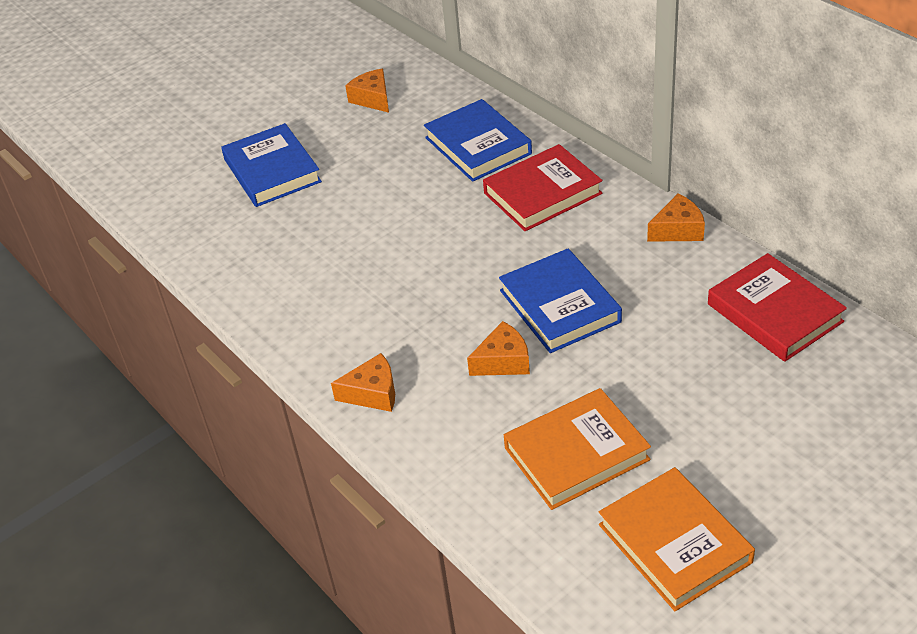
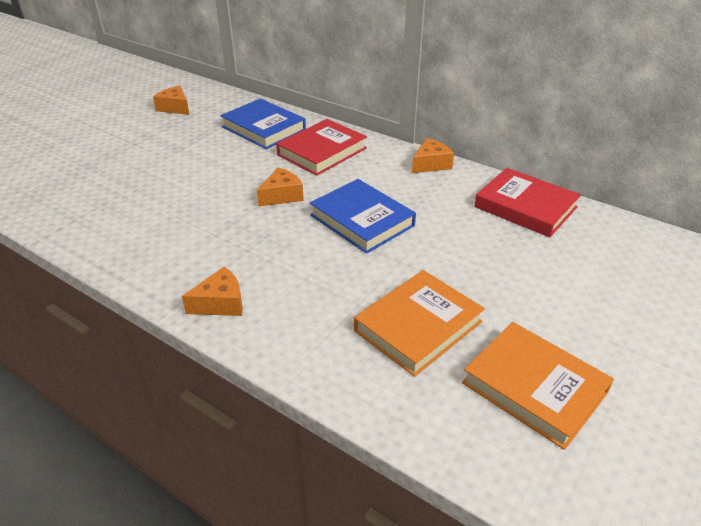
camera: 20 degrees left, 5 degrees down
blue book [221,123,322,207] -> none
orange cheese [467,321,530,376] -> orange cheese moved to [257,167,304,206]

